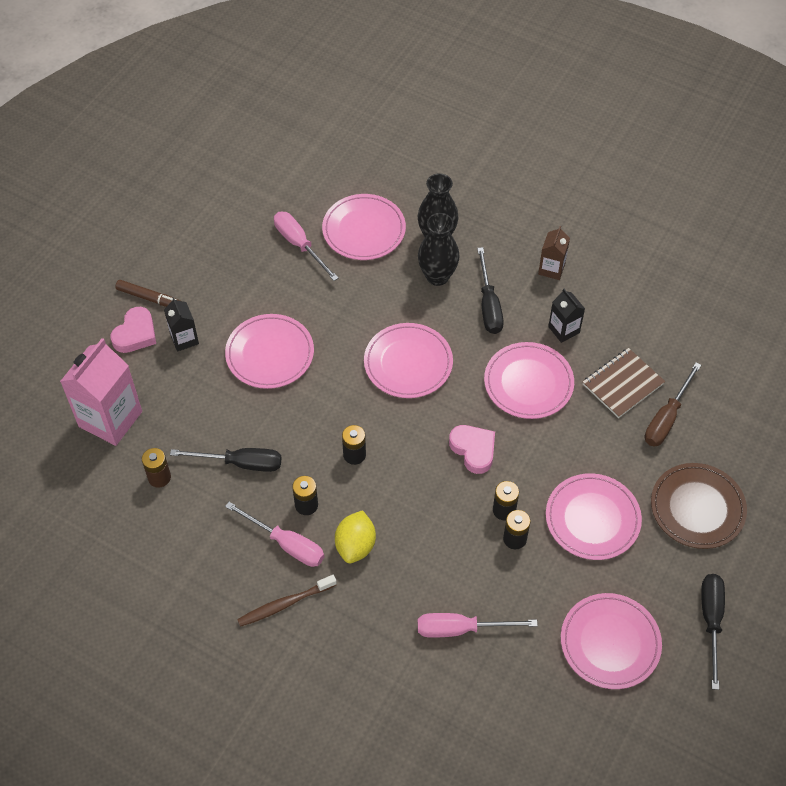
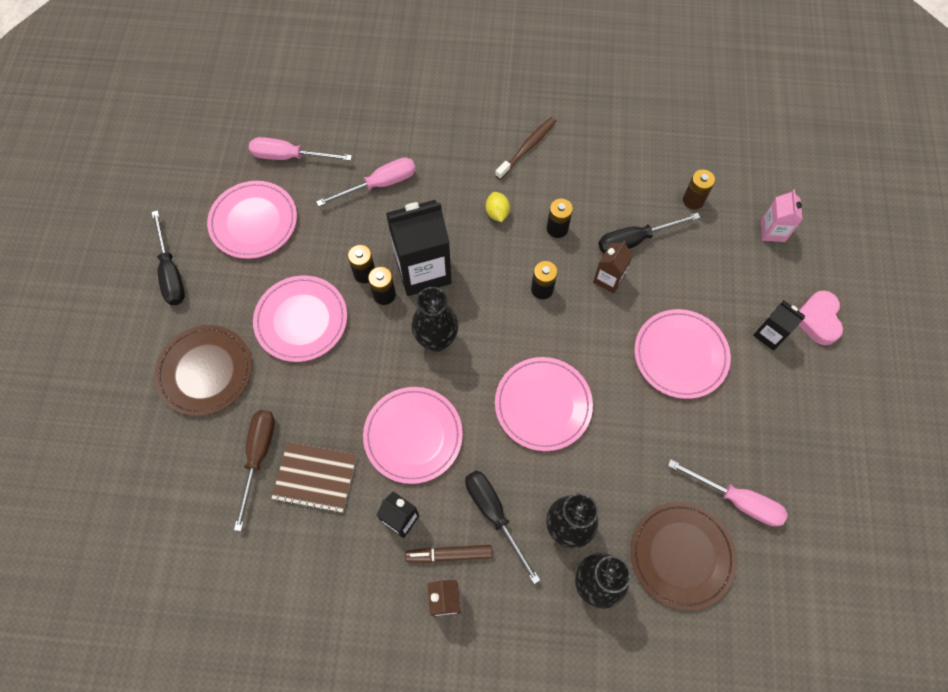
camera: 155 degrees right, 10 degrees up
pink carton [60,338,142,446] -> pink carton [761,189,803,242], size x0.52
brown marker [115,280,180,307] -> brown marker moved to [405,545,492,563]
pink screwdriver [225,502,324,567] -> pink screwdriver moved to [249,137,352,161]
pink plate [322,194,406,260] -> brown plate [631,502,737,611]
yellow lemon [335,510,376,563] -> yellow lemon [486,192,510,222], size x0.65
pink heart [449,425,495,474] -> black vase [411,287,459,352]
brown notebook [583,348,665,418] -> brown notebook turned 75 degrees clockwise [271,442,357,514]
none -> black carton [386,200,452,296]
none -> brown carton [593,241,633,293]

